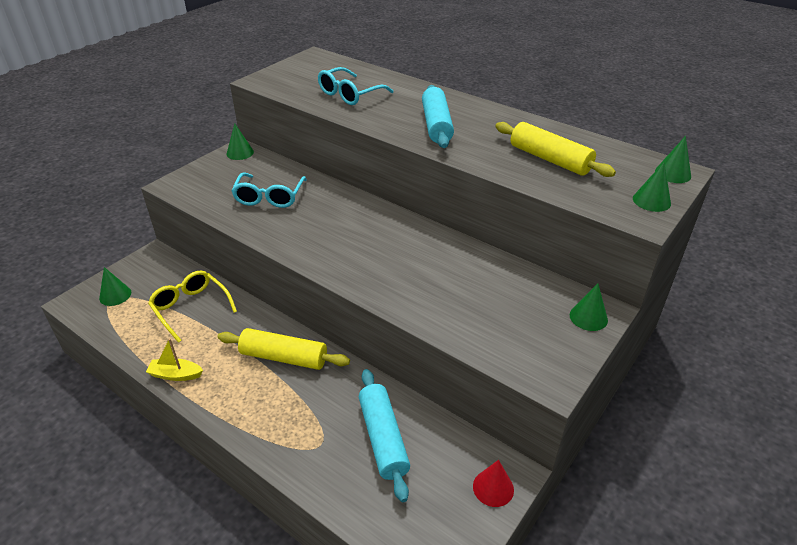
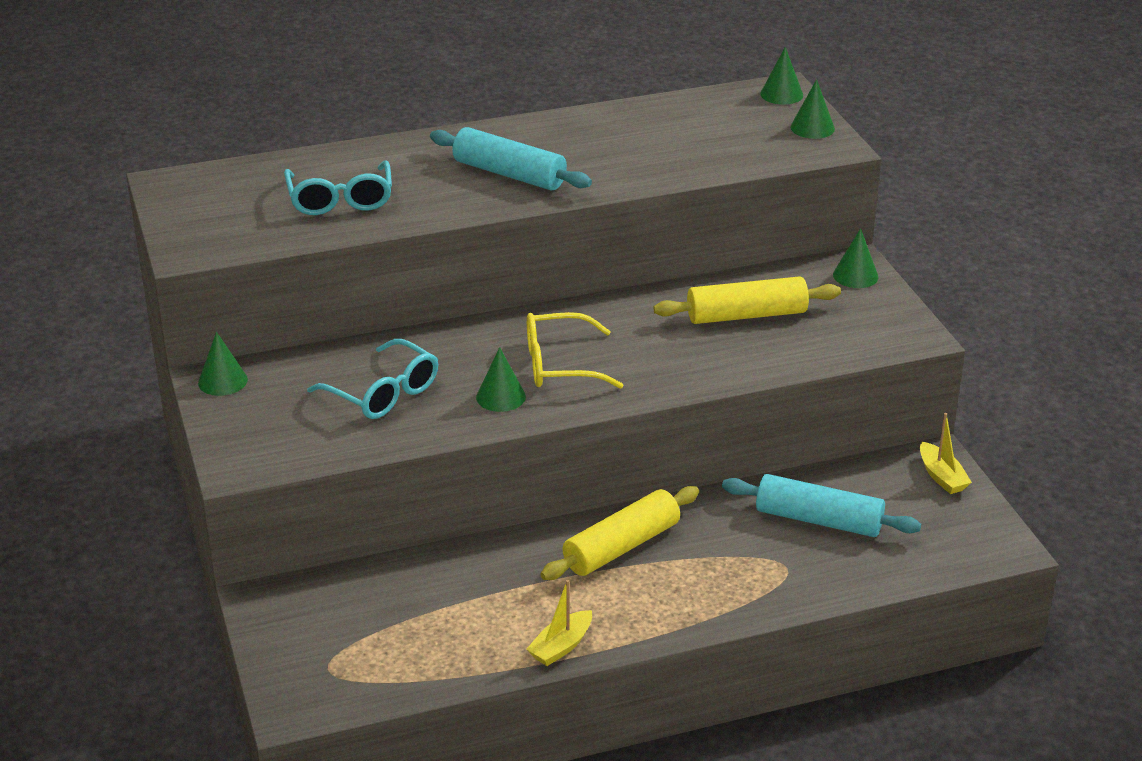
camera: 55 degrees left, 5 degrees down
green cone [99,267,131,306] -> green cone moved to [476,347,526,412]
yellow glasses [148,271,237,343] -> yellow glasses moved to [527,312,624,389]
red cone [473,460,514,507] -> yellow boat [920,413,972,494]
yellow rolling pin [495,122,616,177] -> yellow rolling pin moved to [653,276,841,324]

